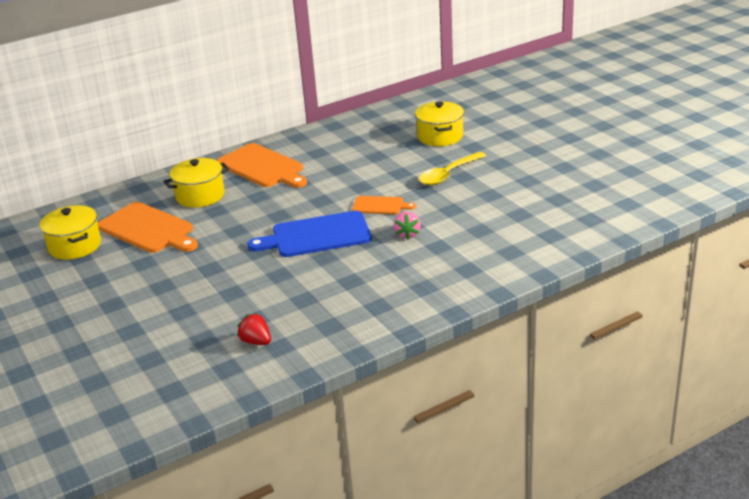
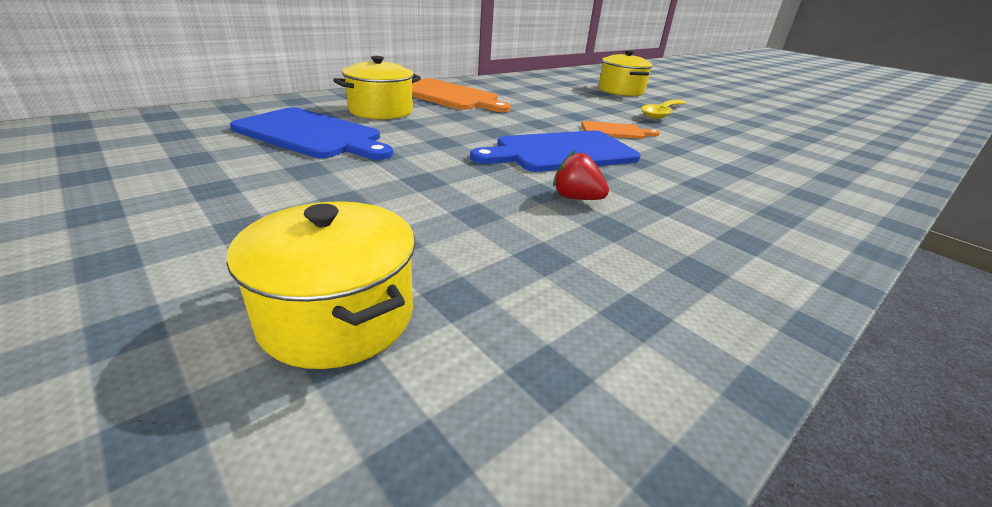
camera: 15 degrees left, 0 degrees up
yellow pot [40,205,101,260] -> yellow pot moved to [227,201,415,369]
orange cutting board [98,202,198,253] -> blue cutting board [230,107,393,160]
red strawberry [237,313,271,345] -> red strawberry moved to [553,150,609,200]
pink strawberry [394,212,421,240] -> none

